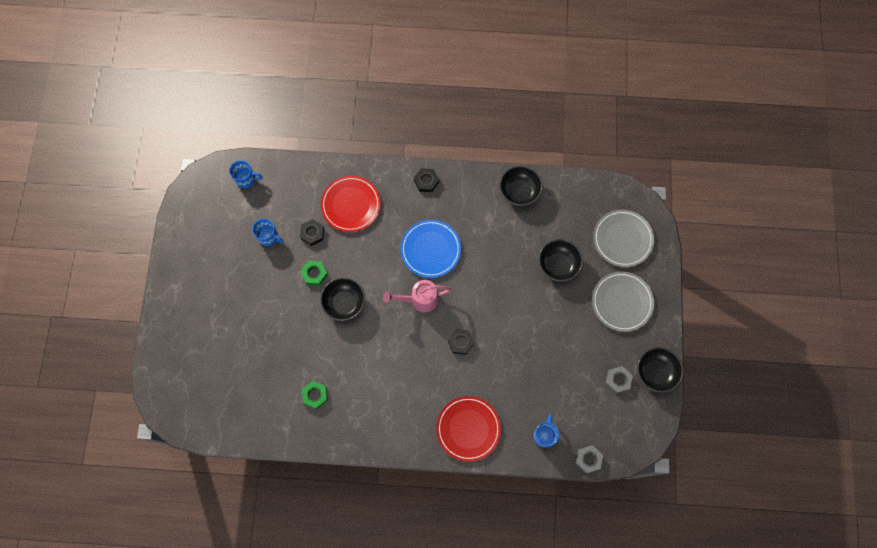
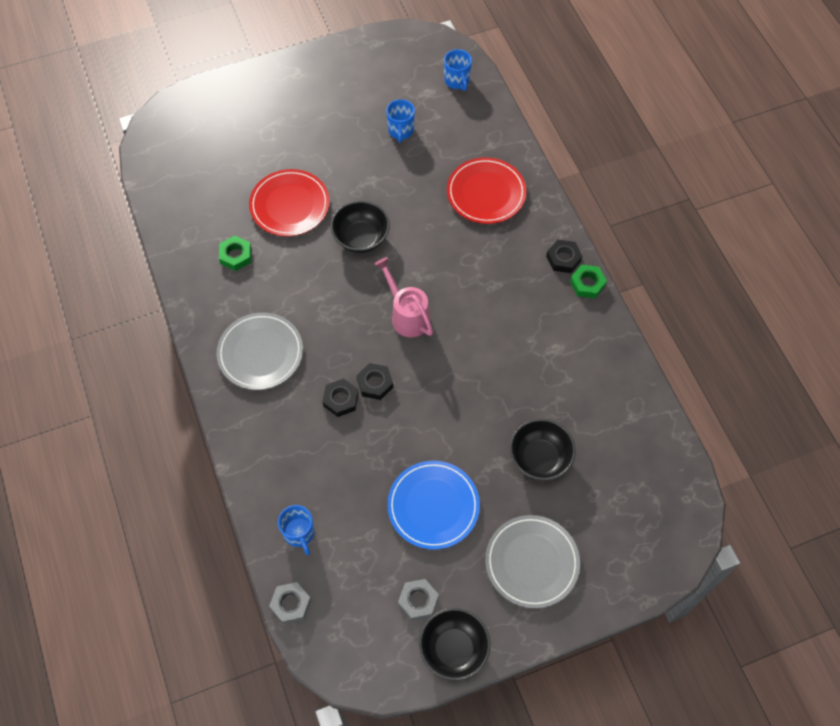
camera: 65 degrees right, 10 degrees down
black nut [300,219,325,246] -> black nut moved to [322,378,359,417]
green nut [301,261,328,285] -> green nut moved to [570,264,607,298]
blue plate [400,220,461,278] -> blue plate moved to [387,461,480,550]
red plate [436,396,501,462] -> red plate moved to [249,169,329,236]
black bowl [499,166,543,206] -> none
blue mug [533,414,559,447] -> blue mug turned 75 degrees clockwise [278,505,314,555]
grey plate [593,210,654,267] -> grey plate moved to [217,313,303,390]

